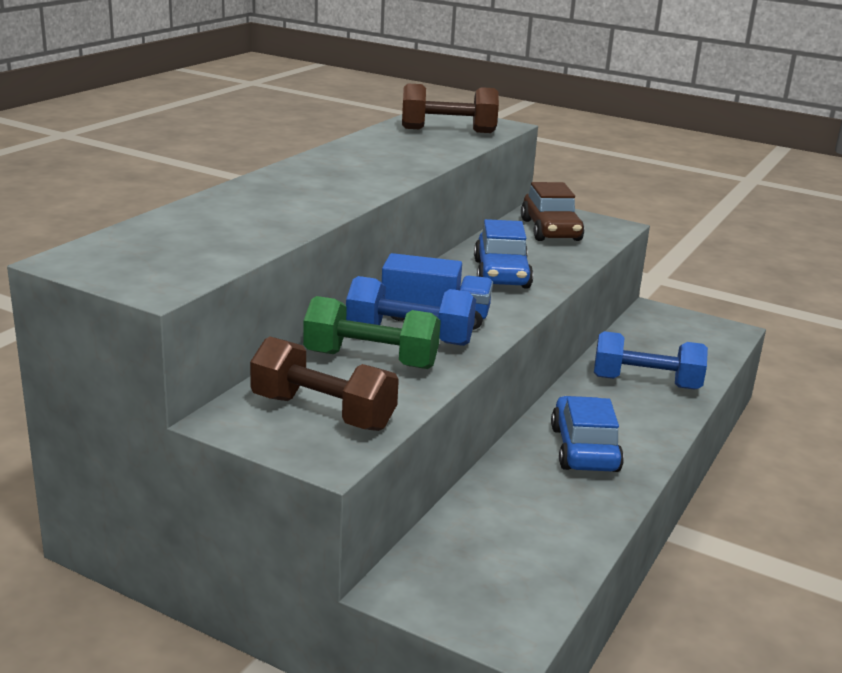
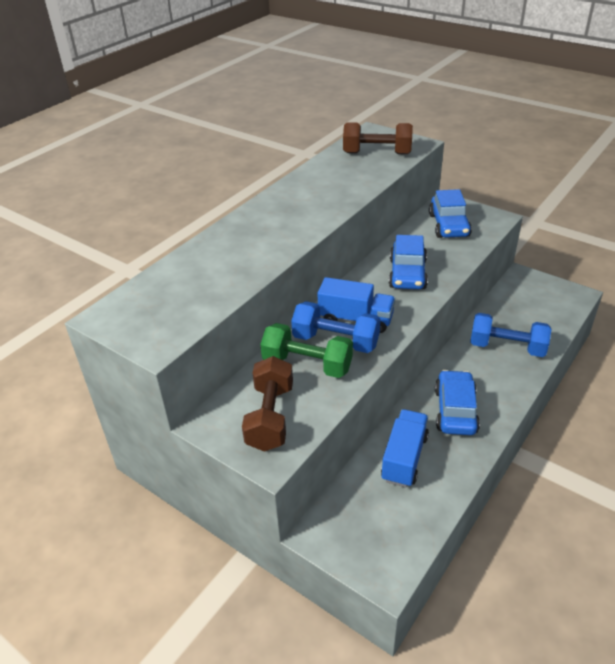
camera: 10 degrees right, 15 degrees up
brown dumbbell [250,337,399,431] -> brown dumbbell turned 60 degrees clockwise [242,356,293,452]
brown car [521,182,584,241] -> blue car [429,189,472,238]
none -> blue truck [381,409,429,487]

